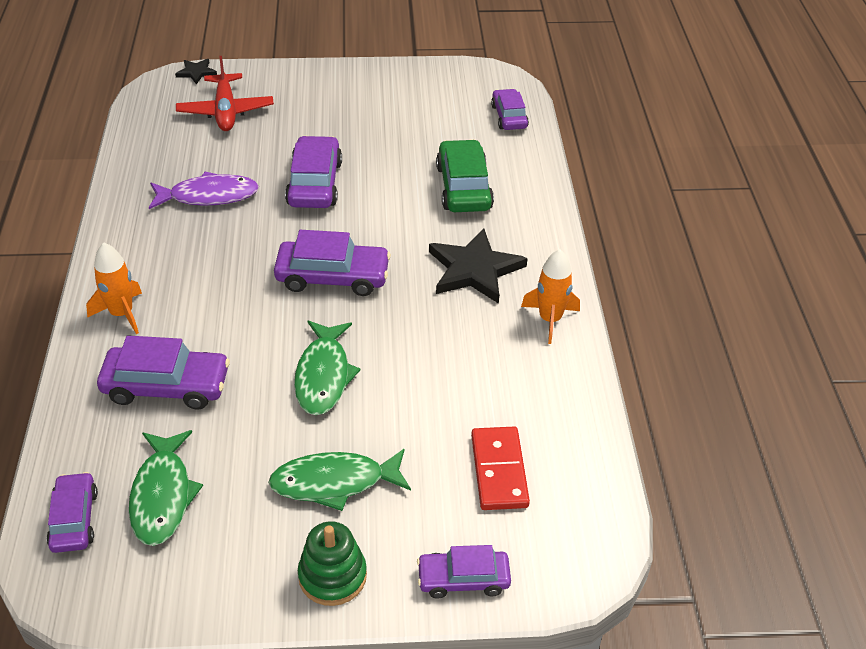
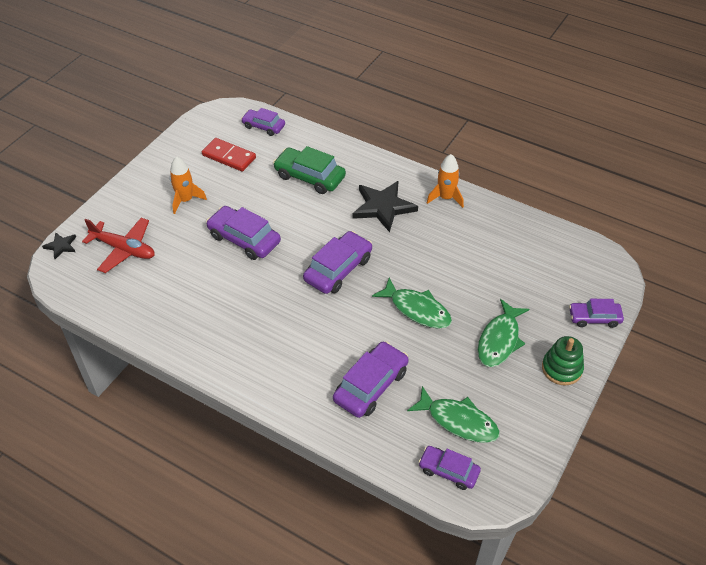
camera: 55 degrees left, 5 degrees up
orange rocket [86,243,142,334] -> orange rocket moved to [170,156,207,214]
purple fish [149,171,259,209] -> none
purple car [417,545,511,599] -> purple car turned 60 degrees clockwise [569,299,624,328]
red domino [471,427,530,510] -> red domino moved to [202,138,256,172]

